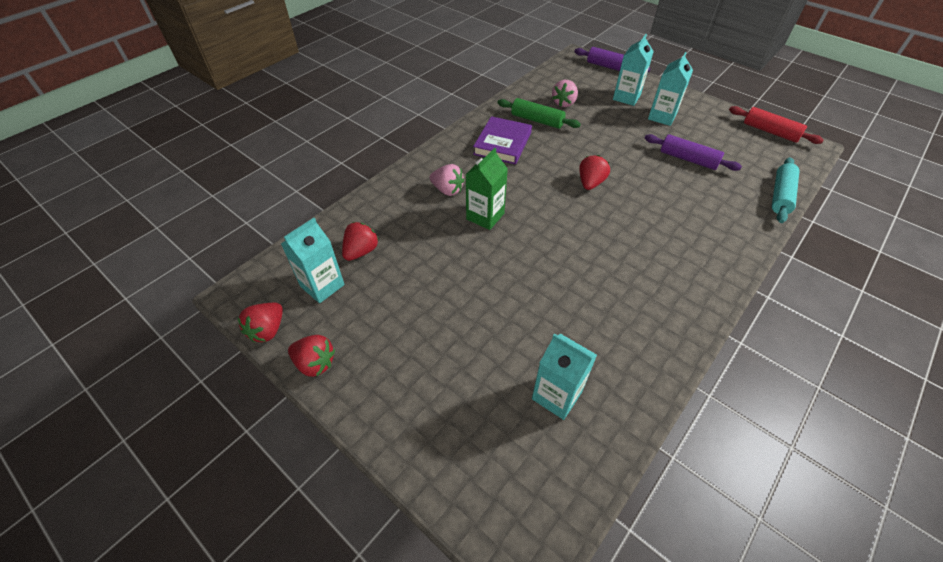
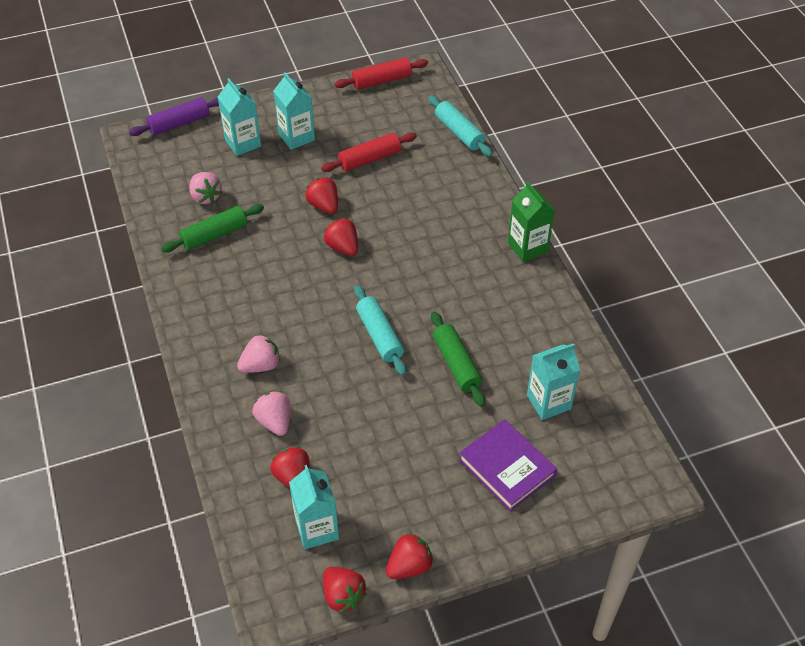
camera: 60 degrees left, 0 degrees up
green carton [466,148,508,230] -> green carton moved to [508,181,555,262]
purple book [473,116,532,164] -> purple book moved to [459,419,557,511]
purple rolling pin [644,134,742,171] -> red rolling pin [321,132,417,172]
none -> pink strawberry [252,391,291,436]
none -> red strawberry [305,177,338,214]
none -> turquoise rolling pin [354,285,407,376]
none -> green rolling pin [431,311,485,407]

